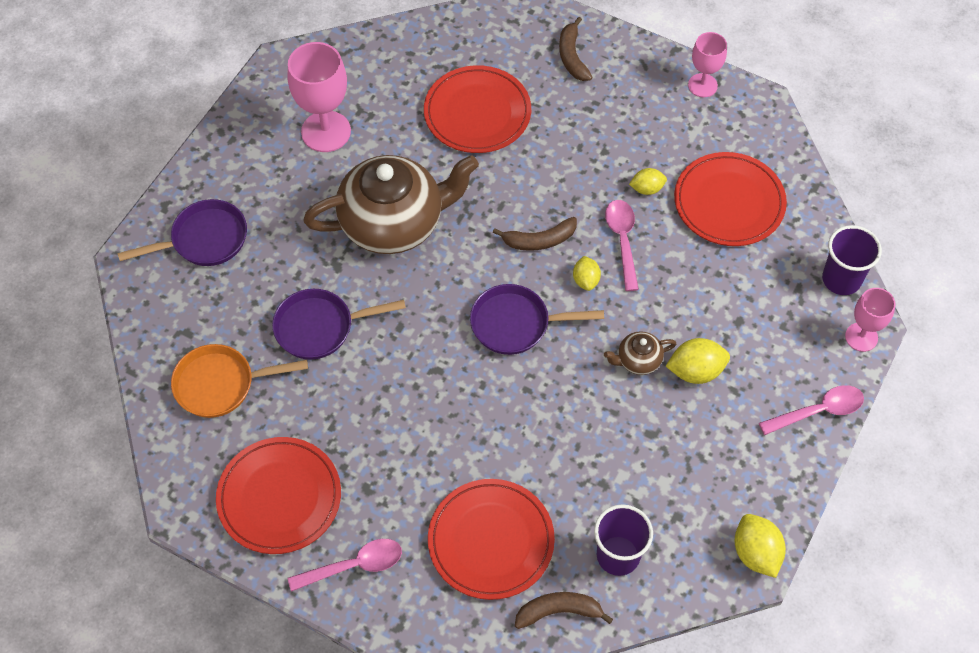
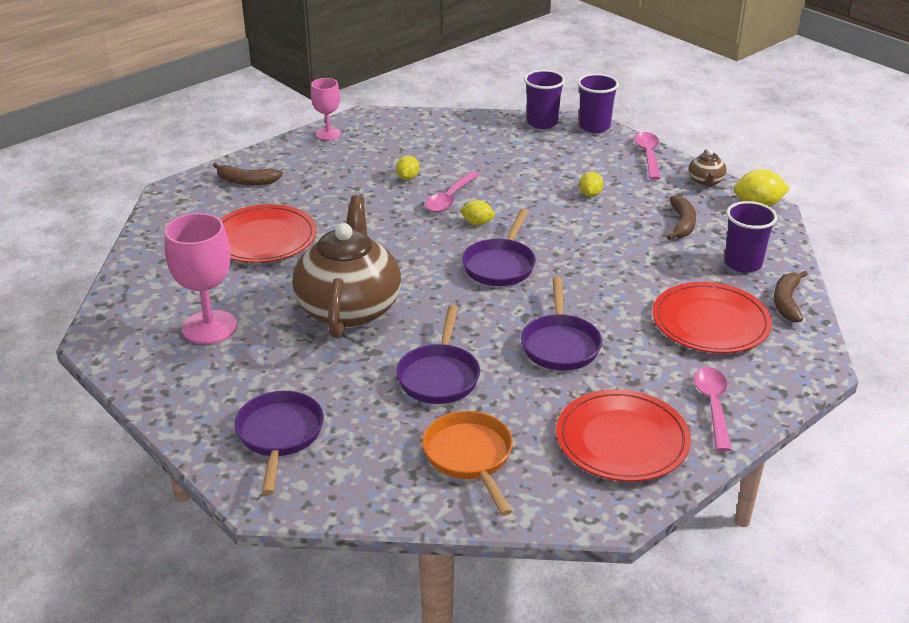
camera: 70 degrees left, 25 degrees down
orange pan [171,344,308,418] -> orange pan turned 150 degrees clockwise [422,411,513,516]
brown banana [493,217,577,251] -> brown banana moved to [667,195,696,240]
brown teapot [604,331,677,375] -> brown teapot moved to [688,150,727,187]
pink spoon [605,200,639,291] -> pink spoon turned 75 degrees counterclockwise [425,172,479,212]
yellow lemon [666,338,730,384] -> yellow lemon [579,172,603,197], size x0.63
red plate [674,152,787,246] -> none
pink goblet [845,288,896,352] -> purple cup [577,74,619,133]
none -> purple pan [521,277,602,371]

